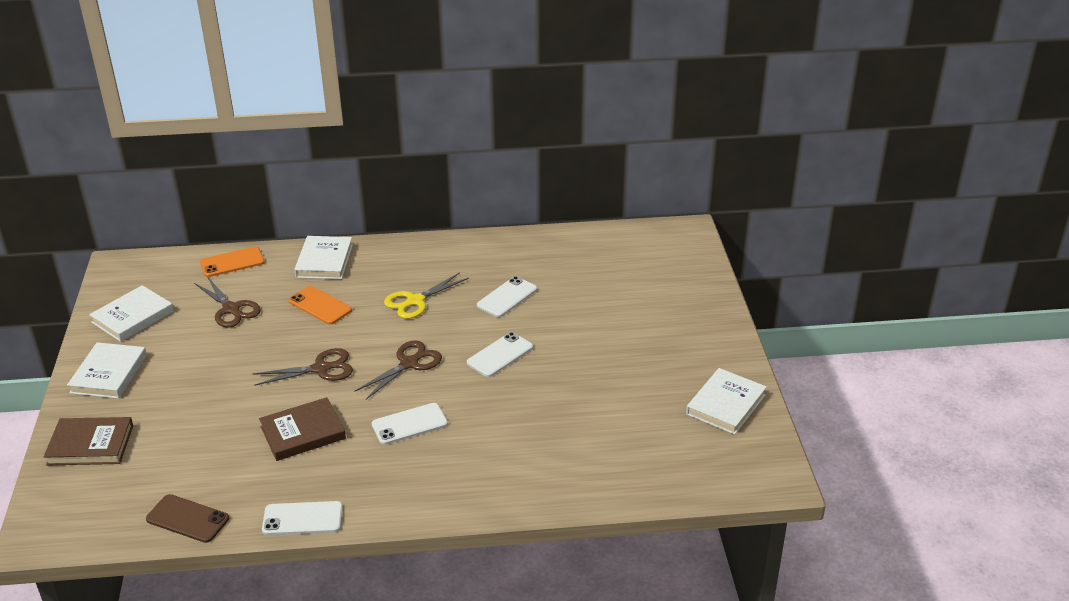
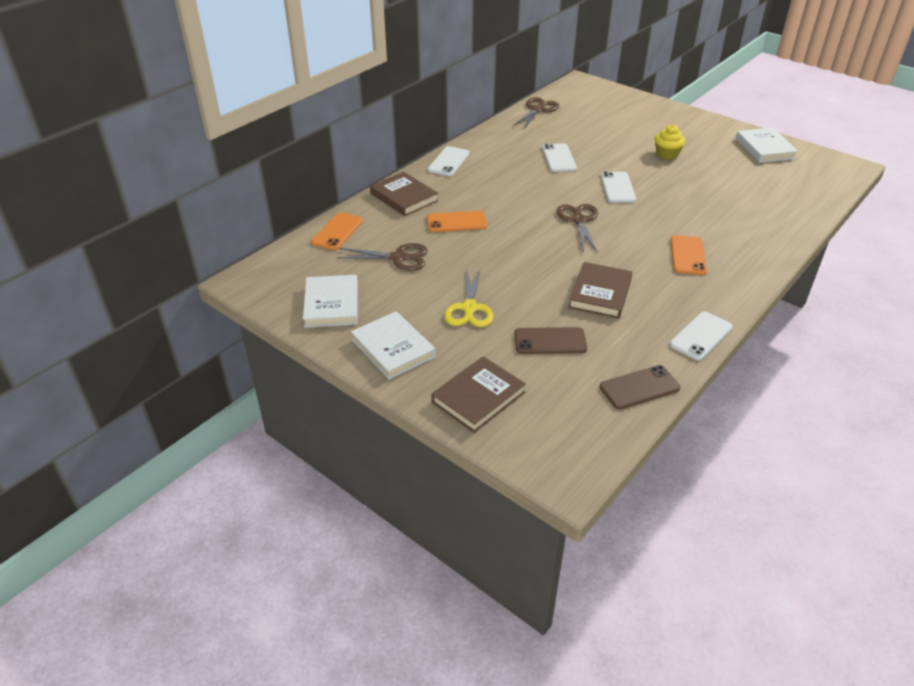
camera: 45 degrees left, 5 degrees up
brown scissors [253,348,353,386] -> brown scissors moved to [513,97,559,130]
white book [294,236,353,279] -> brown book [370,172,438,216]
white phone [372,403,448,445] -> white phone moved to [428,146,469,176]
yellow scissors [384,272,469,319] -> yellow scissors moved to [444,267,493,327]
none -> brown phone [514,327,587,354]
none -> yellow cupcake [655,125,685,160]
none -> orange phone [671,235,707,275]

